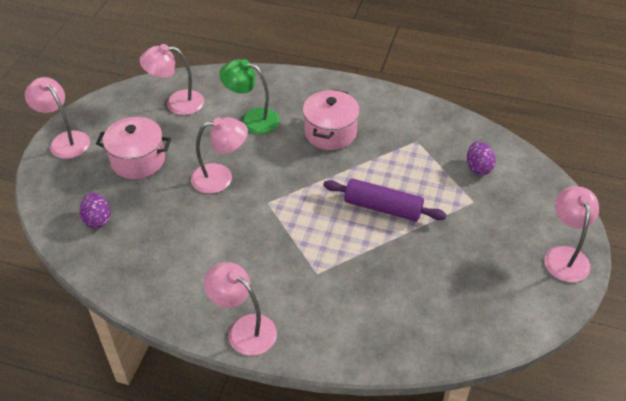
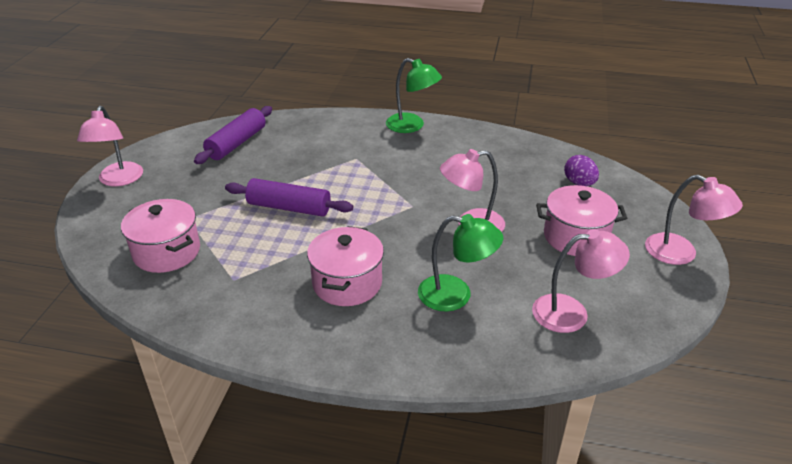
camera: 175 degrees right, 10 degrees down
pink lamp [204,262,277,356] -> green lamp [386,58,442,133]
purple egg [467,142,496,175] -> pink pot [121,199,200,273]
none -> purple rolling pin [194,106,272,164]

